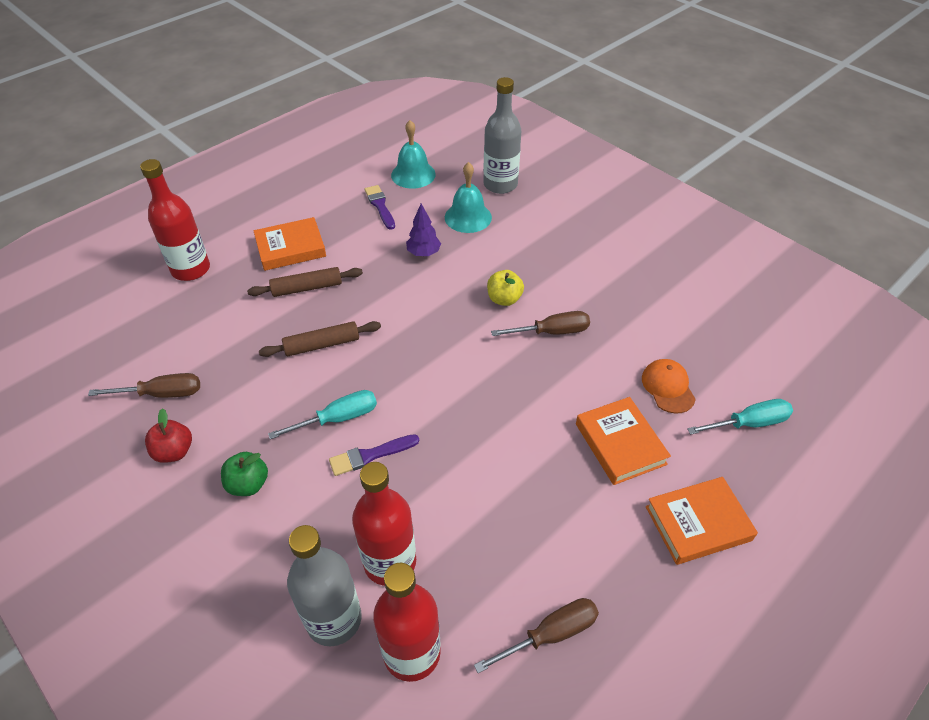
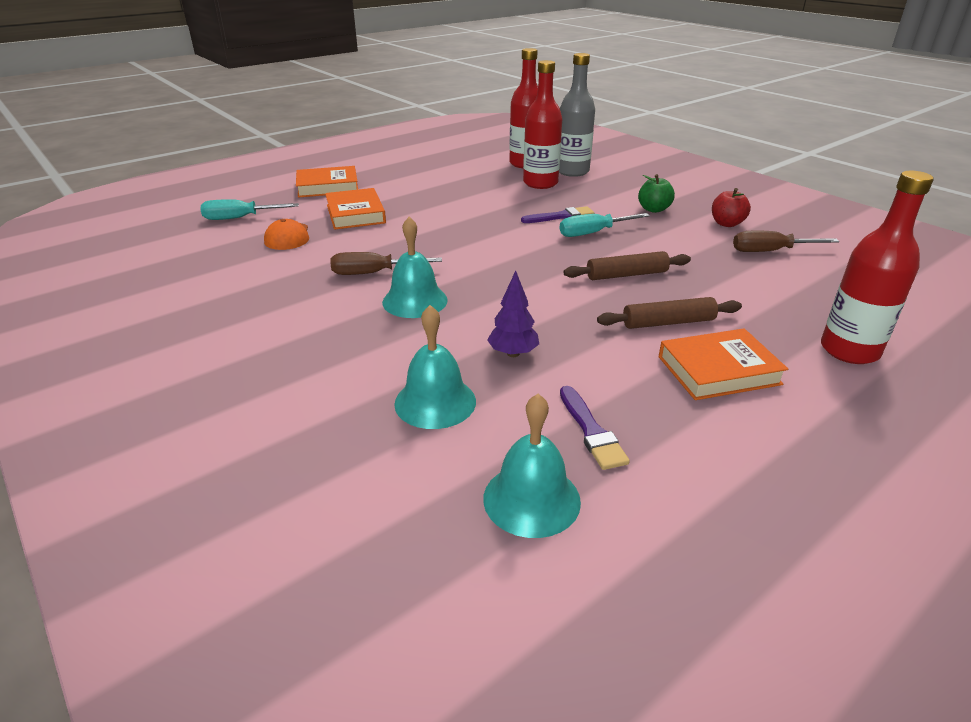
camera: 175 degrees left, 15 degrees down
brown screwdriver [474,598,599,673] -> none
grey bottle [483,77,521,194] -> none
yellow apple [487,270,524,306] -> turquoise bell [382,217,448,318]

